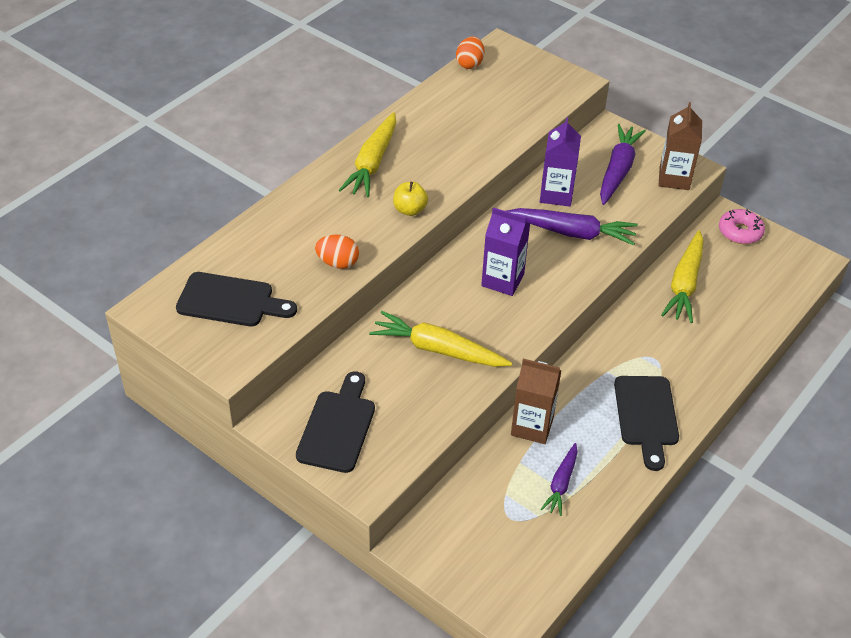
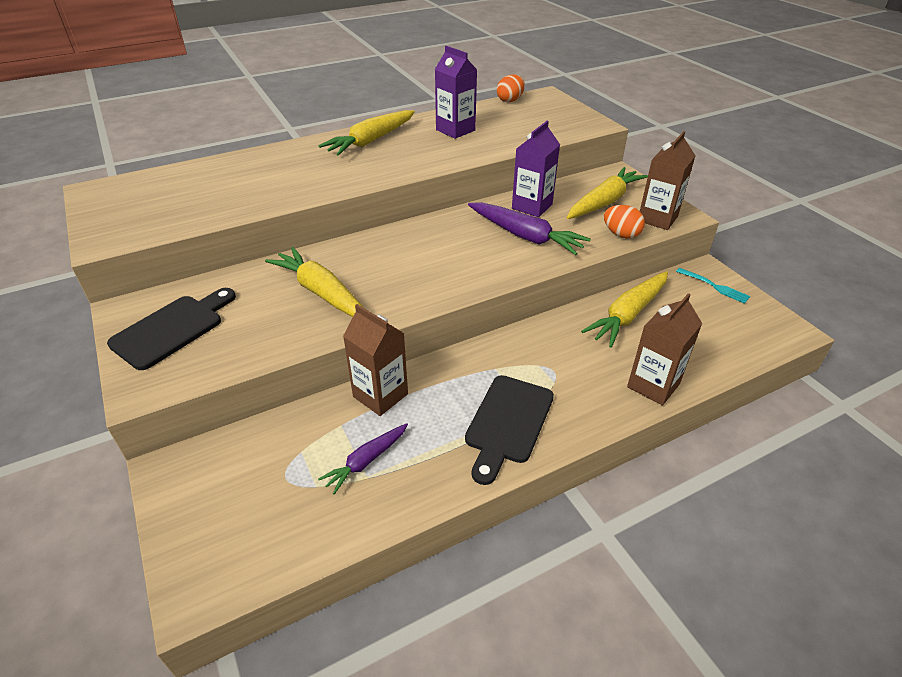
camera: 25 degrees right, 5 degrees down
black cutting board [176,272,297,326] -> none
orange egg [315,235,359,269] -> orange egg moved to [604,205,645,238]
yellow apple [393,182,428,216] -> none
purple carton [481,207,530,296] -> purple carton moved to [435,46,477,139]
purple carrot [600,124,646,205] -> yellow carrot [567,167,648,219]
pink donut [719,209,765,244] -> turquoise fork [676,268,750,304]
none -> brown carton [627,293,702,406]

